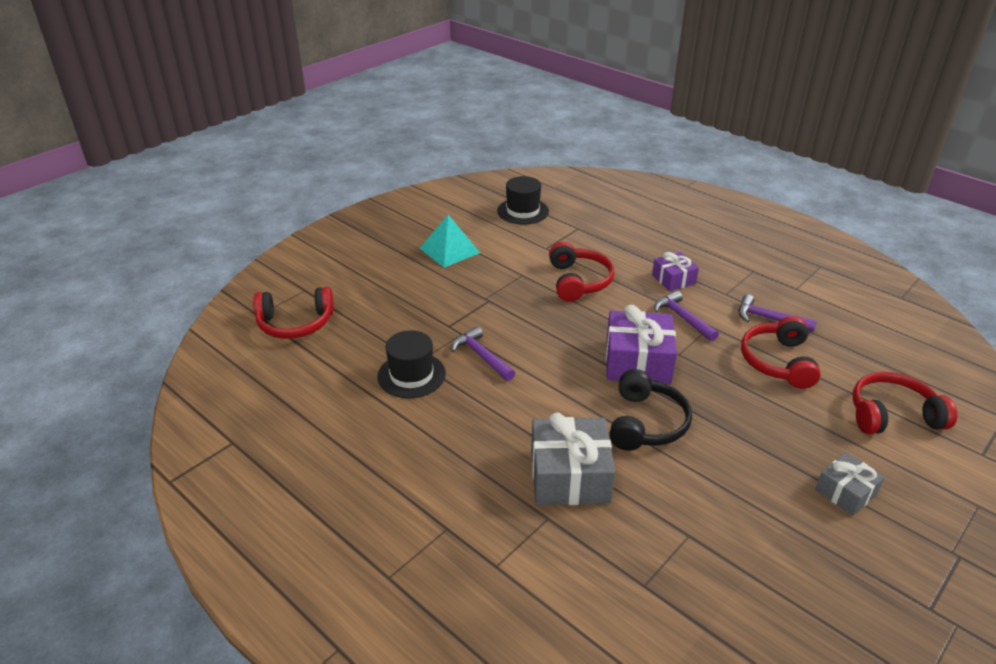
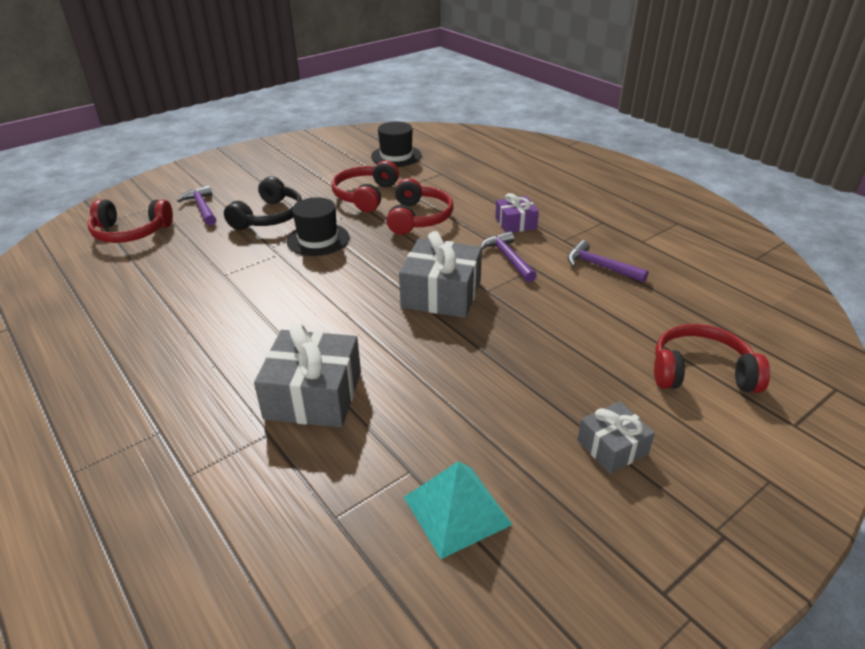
camera: 10 degrees right, 0 degrees up
black hat [377,330,446,398] -> black hat moved to [287,197,349,256]
turquoise pyramid [419,215,480,268] -> turquoise pyramid moved to [404,461,513,559]
purple hammer [451,326,515,381] -> purple hammer moved to [177,185,216,226]
purple gift [606,305,677,384] -> grey gift [399,231,482,318]
black headphones [609,369,692,451] -> black headphones moved to [224,176,302,230]
red headphones [741,316,821,389] -> red headphones moved to [332,161,399,212]

